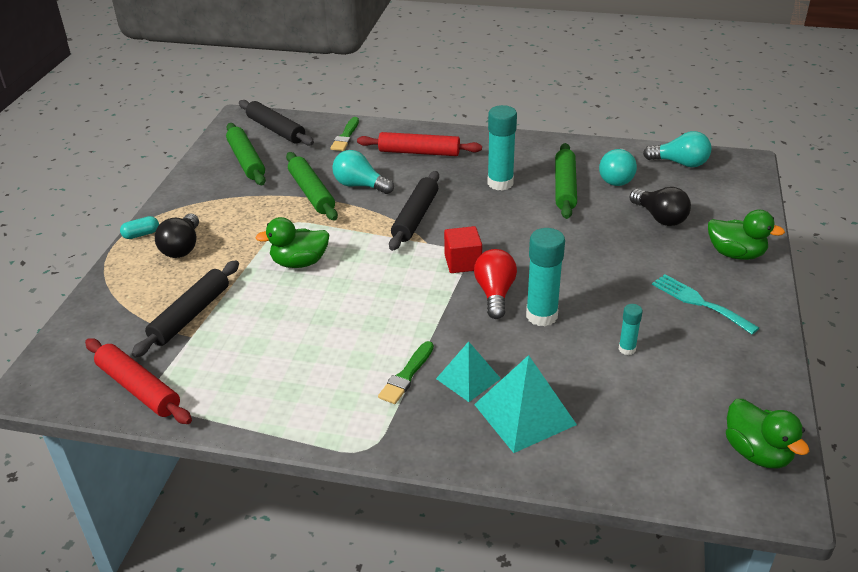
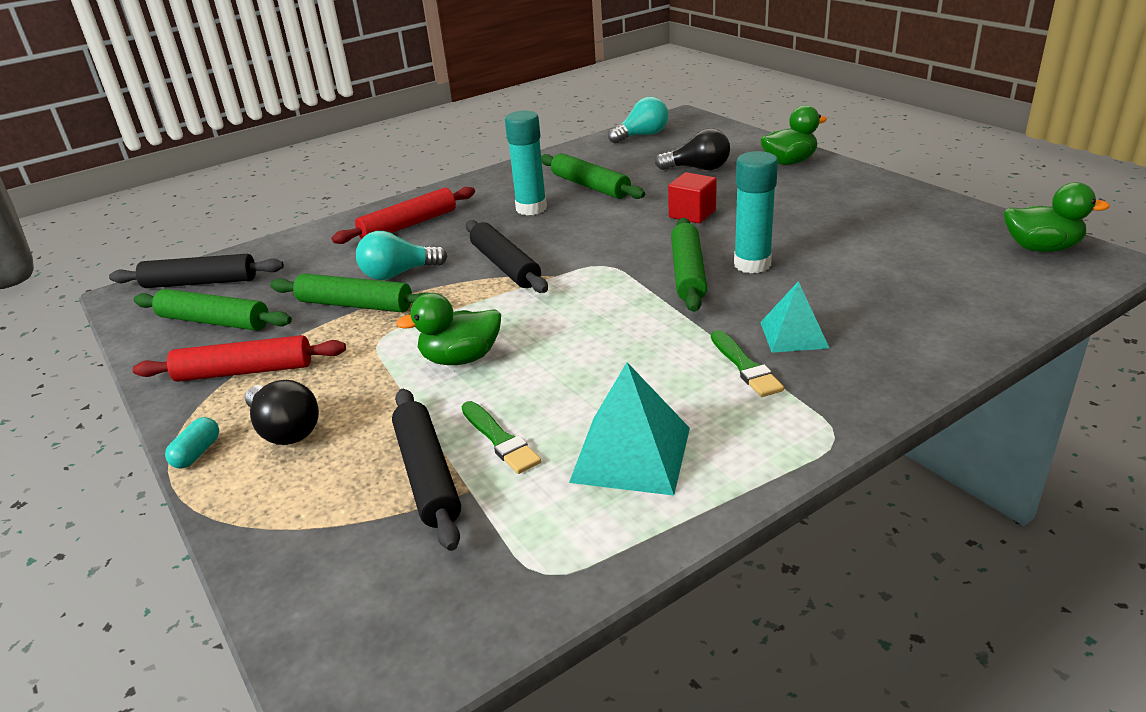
camera: 45 degrees left, 5 degrees down
red rolling pin [85,338,192,424] -> red rolling pin moved to [133,335,346,382]
green duck [255,217,329,268] -> green duck turned 45 degrees clockwise [396,293,501,365]
green brush [331,117,359,151] -> green brush moved to [461,401,541,474]
red cube [444,226,482,273] -> red cube moved to [668,172,717,223]
red light bulb [474,249,517,319] -> green rolling pin [671,218,707,312]
turquoise pyramid [474,355,577,453] -> turquoise pyramid moved to [569,362,690,496]
turquoise light bulb [599,149,637,186] -> none
turquoise glue stick [619,304,643,355] -> none
turquoise fork [652,274,759,334] -> none

